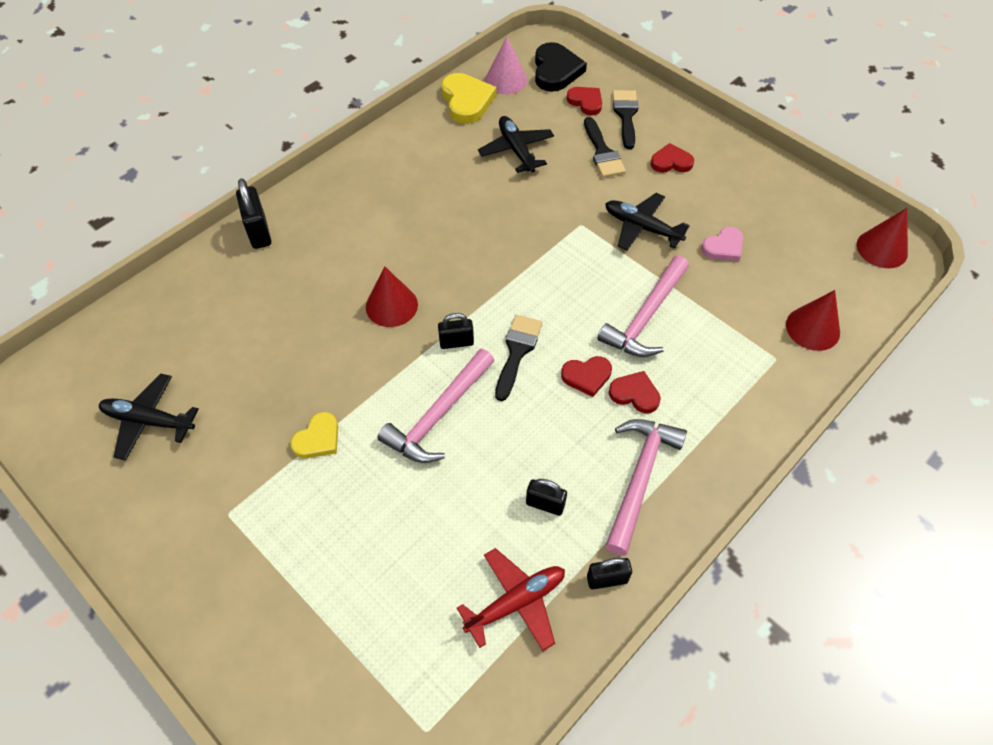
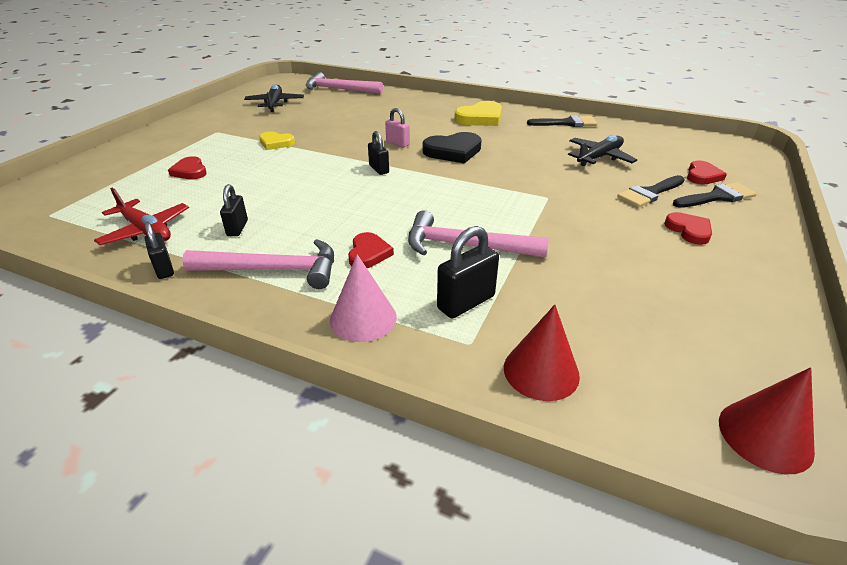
camera: 70 degrees right, 20 degrees down
black padlock [236,178,271,249] -> black padlock moved to [437,226,499,319]
red cone [366,266,418,327] -> pink padlock [385,108,410,147]
pink hammer [377,349,495,463] -> pink hammer moved to [306,72,383,94]
yellow heart [441,73,496,124] -> yellow heart moved to [454,101,502,126]
pink cone [485,37,528,94] -> pink cone moved to [330,254,397,342]
black brush [495,315,542,401] -> black brush moved to [527,115,597,127]
black heart [535,42,587,92] -> black heart moved to [423,132,482,164]
red heart [561,356,612,397] -> red heart moved to [168,156,207,179]
black plane [605,193,689,251] -> none
pink heart [701,227,743,261] -> none

